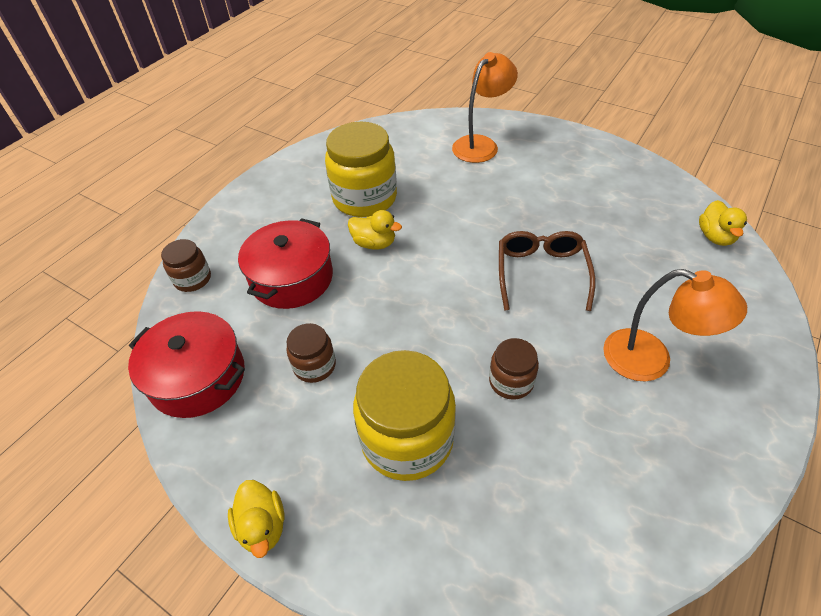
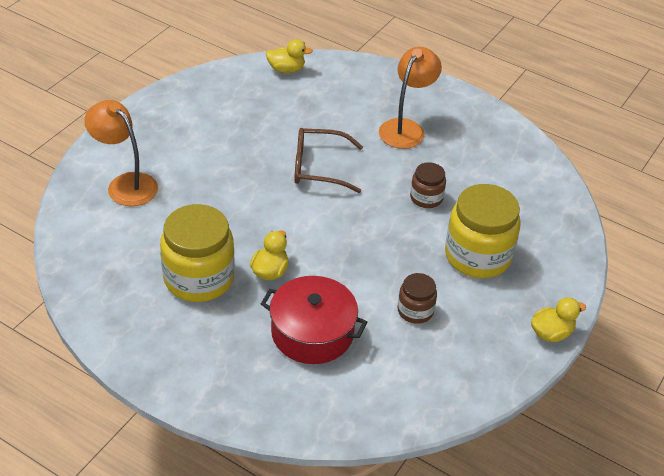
camera: 95 degrees left, 5 degrees down
red pot [128,311,245,418] -> none
brown jar [161,239,211,292] -> none

